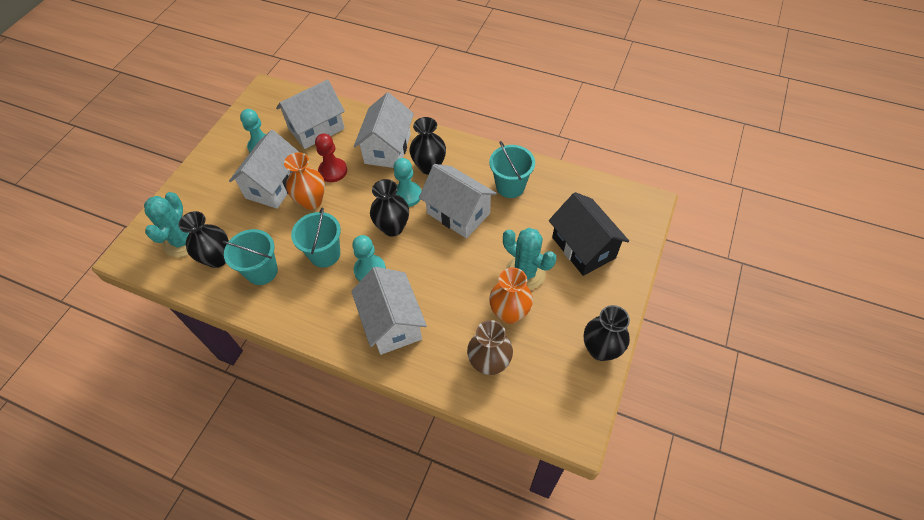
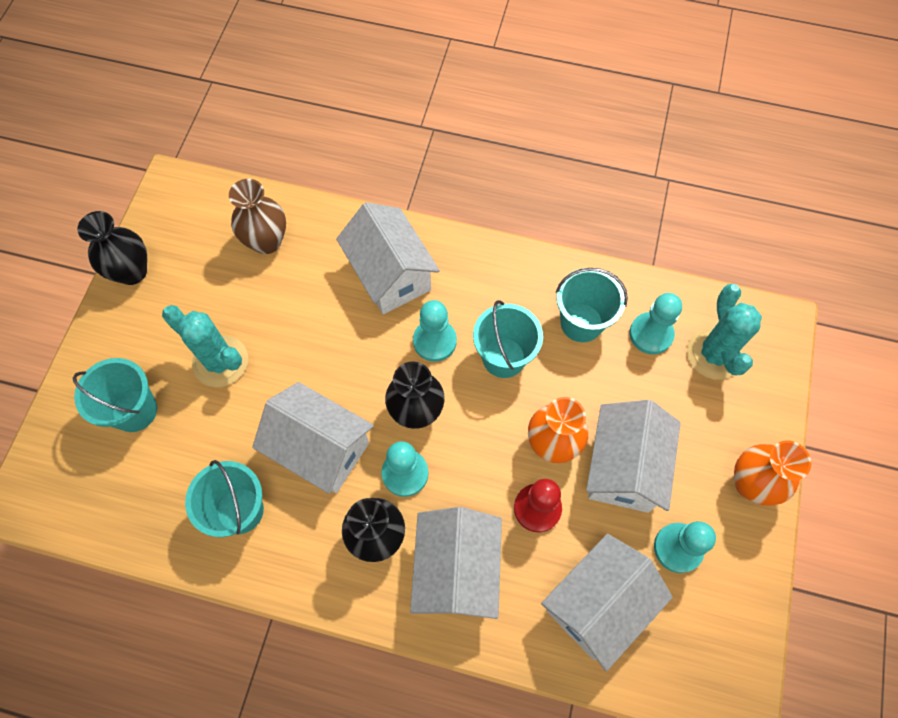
camera: 170 degrees right, 10 degrees up
black vase [179,211,229,268] -> turquoise pawn [630,293,682,354]
orange vase [489,267,533,324] -> orange vase moved to [734,440,811,506]
black house [549,192,629,276] -> turquoise bucket [73,358,157,432]

